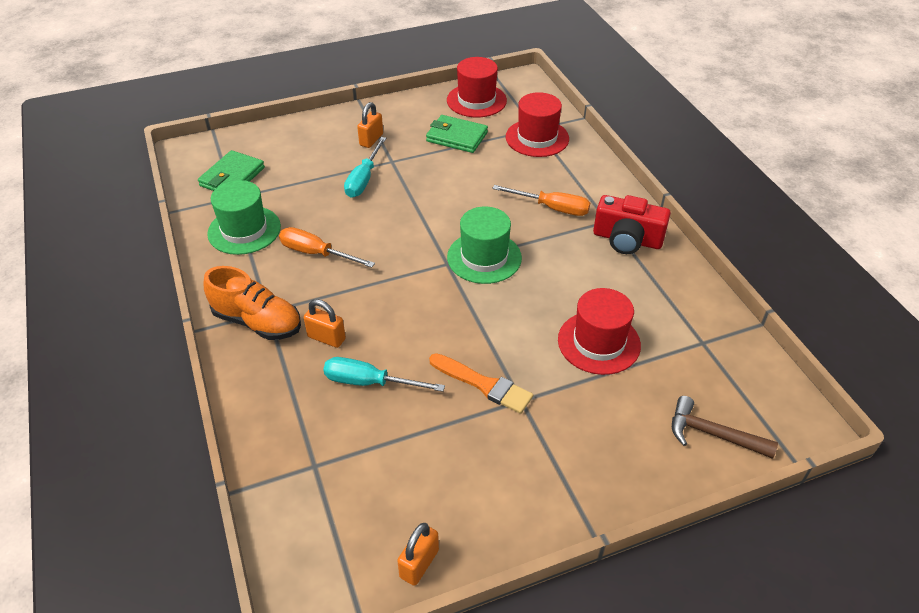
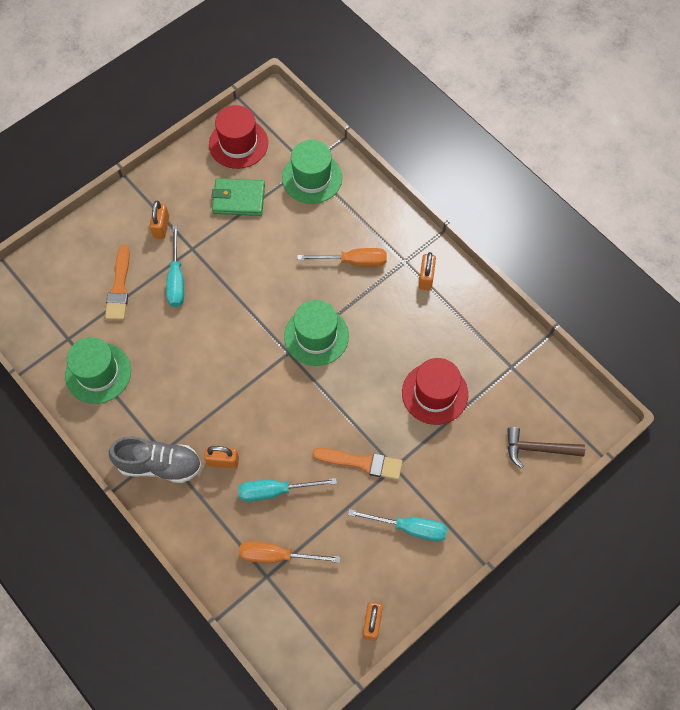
camera: 20 degrees left, 20 degrees up
green wallet [198,150,265,191] -> none
orange shoe [204,266,301,340] -> grey shoe [109,437,202,483]
orange screwdriver [279,227,375,268] -> orange screwdriver moved to [239,541,341,563]
red hat [506,92,569,157] -> green hat [282,140,342,204]
red camera [593,195,671,254] -> orange padlock [419,252,436,290]
none -> orange brush [105,245,130,320]
none -> turquoise screwdriver [348,509,447,542]

